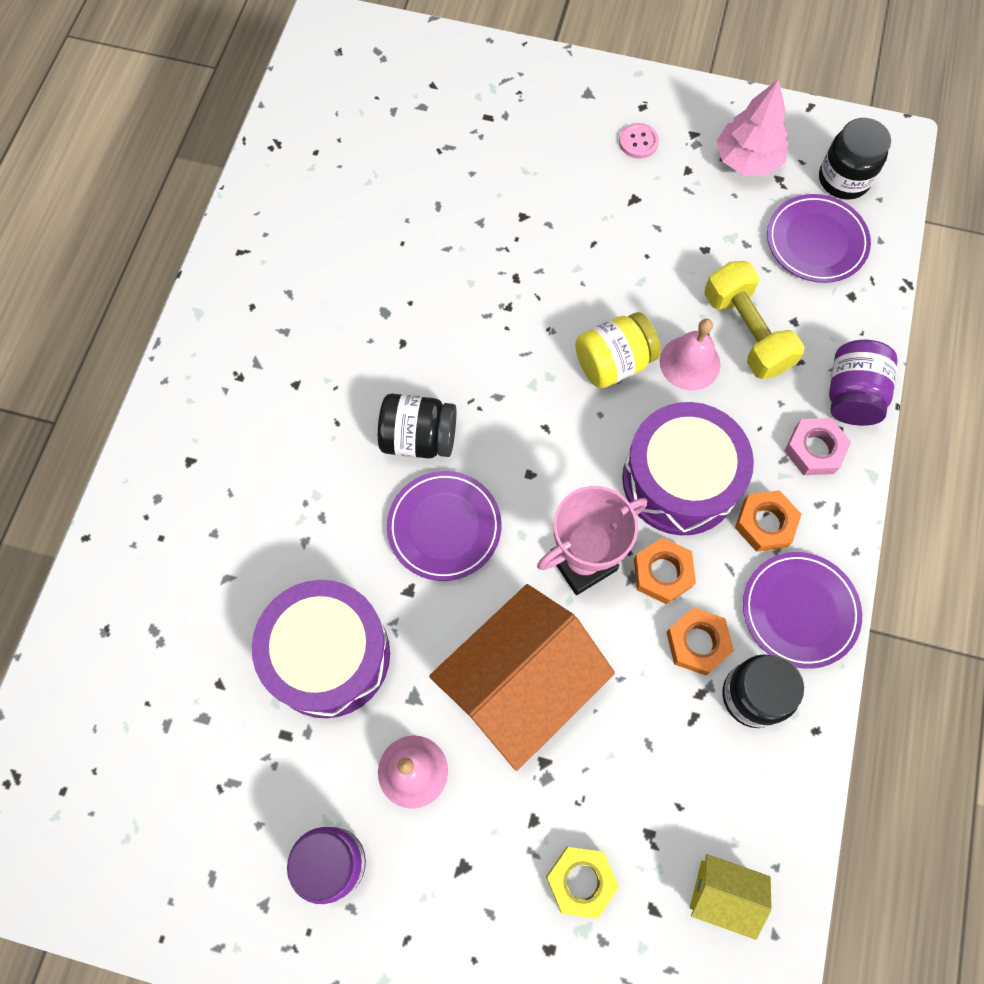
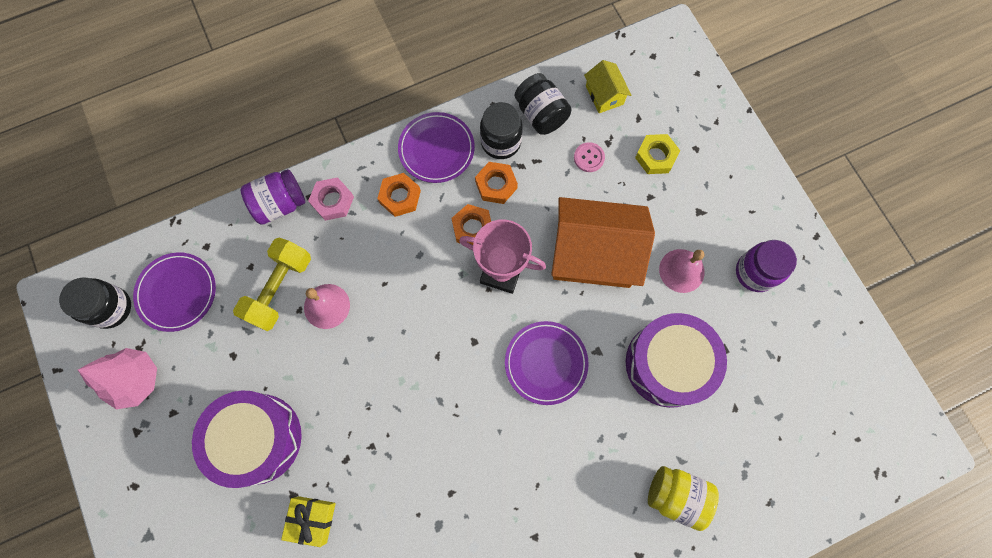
camera: 130 degrees left, 5 degrees up
black jar [378,394,456,459] -> black jar moved to [514,73,572,135]
yellow jar [575,312,661,388] -> yellow jar moved to [648,466,719,531]
pink button [619,123,659,158] -> pink button moved to [574,142,605,172]
purple drum [622,402,754,535] -> purple drum moved to [192,391,302,488]
none -> yellow gift [281,496,336,547]

